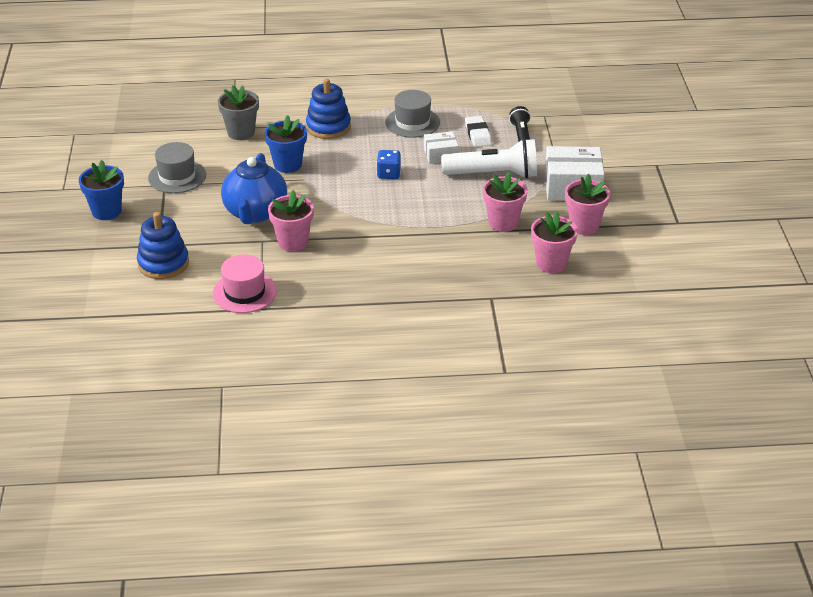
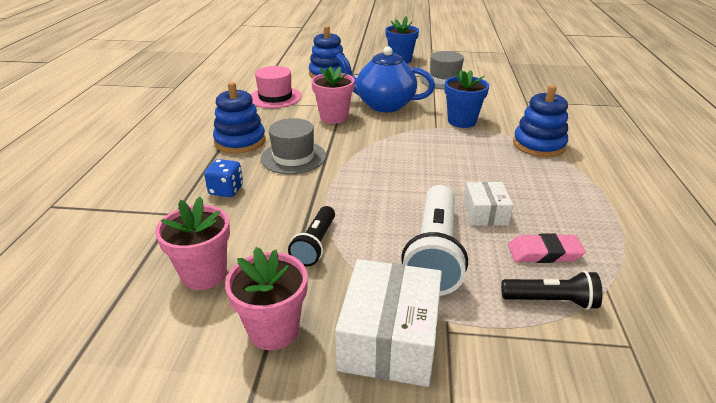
camera: 100 degrees right, 5 degrees down
grey flower pot [218,85,259,140] -> none
blue dice [377,150,401,179] -> blue dice moved to [204,159,243,197]
grey hat [385,90,440,138] -> grey hat moved to [261,118,326,174]
white eraser [465,116,492,147] -> pink eraser [508,233,586,263]
pink flower pot [483,172,528,232] -> black flashlight [288,206,335,267]
none -> blue stacking toy [213,82,266,154]

